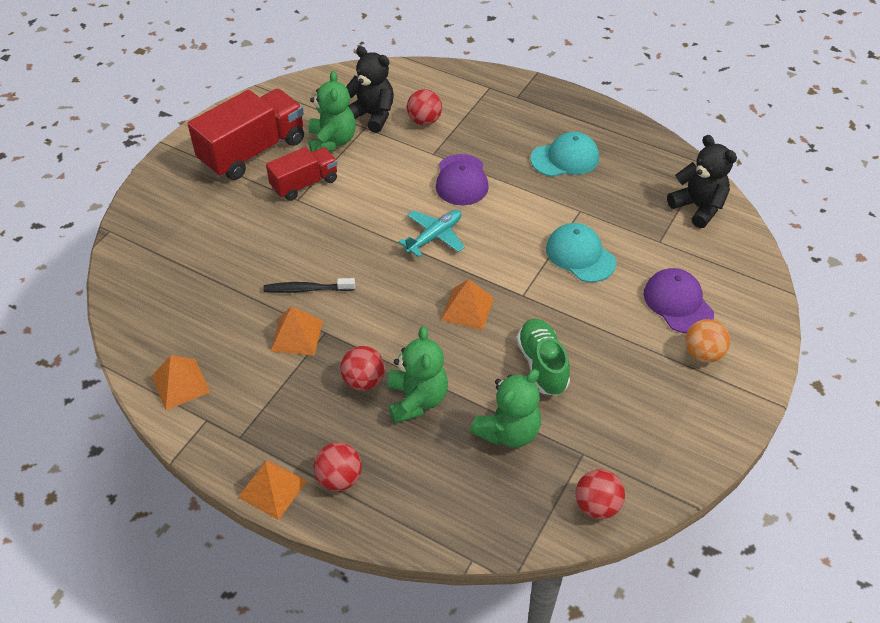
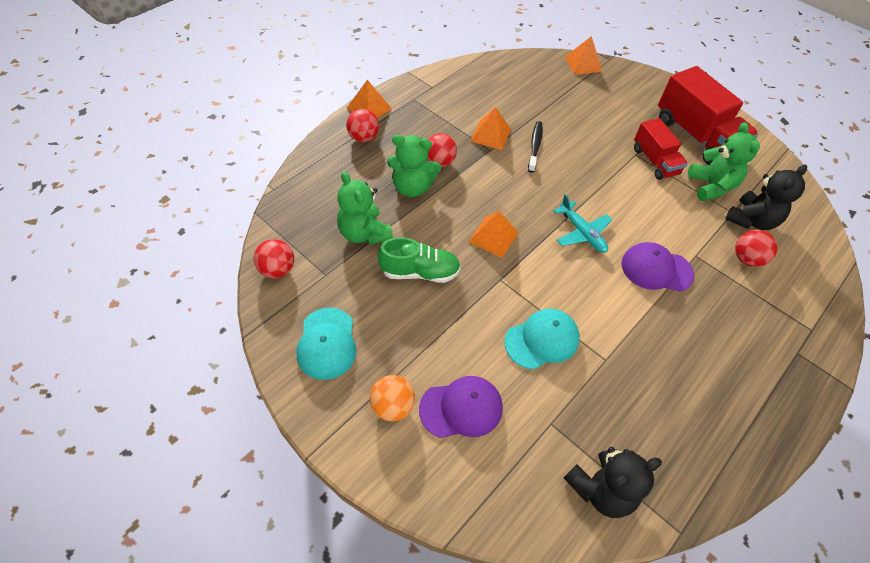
camera: 100 degrees right, 5 degrees up
orange pyramid [152,355,210,410] -> orange pyramid moved to [564,36,603,75]
green teddy bear [309,71,356,152] -> green teddy bear turned 105 degrees counterclockwise [688,122,760,201]
turquoise cap [530,132,599,177] -> turquoise cap moved to [296,308,357,380]

